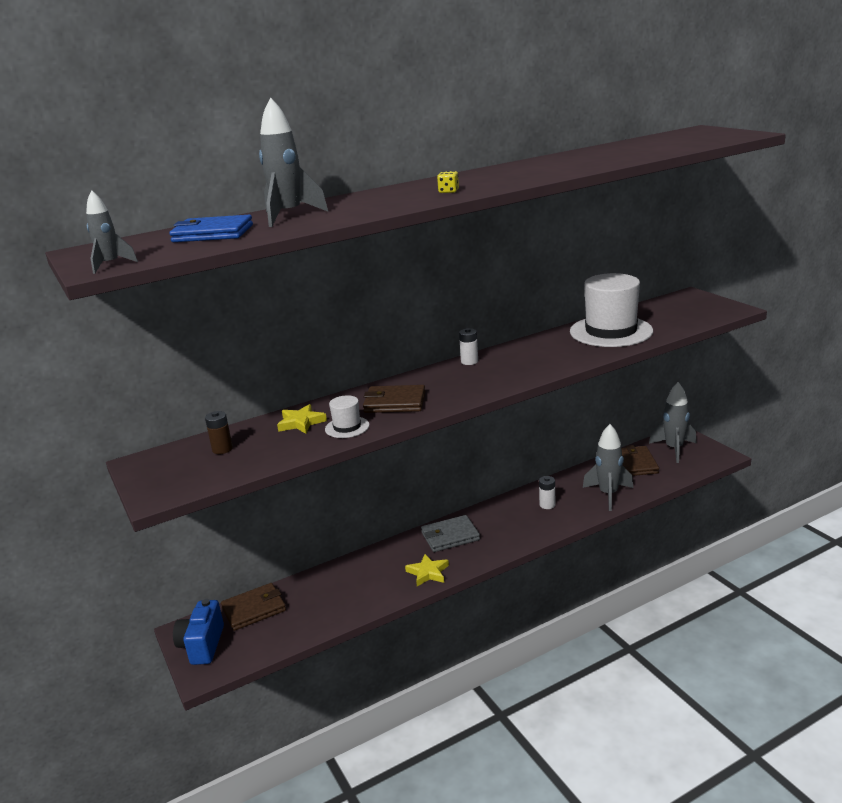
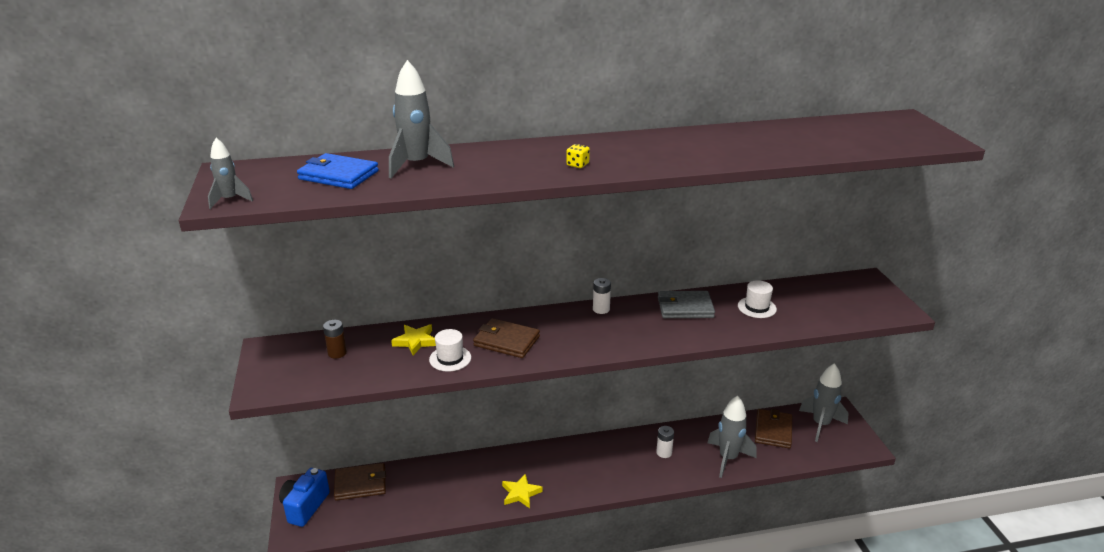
camera: 15 degrees right, 5 degrees up
grey wallet [421,515,480,552] -> grey wallet moved to [658,291,715,318]
white hat [570,273,653,347] -> white hat [738,280,777,318], size x0.46

